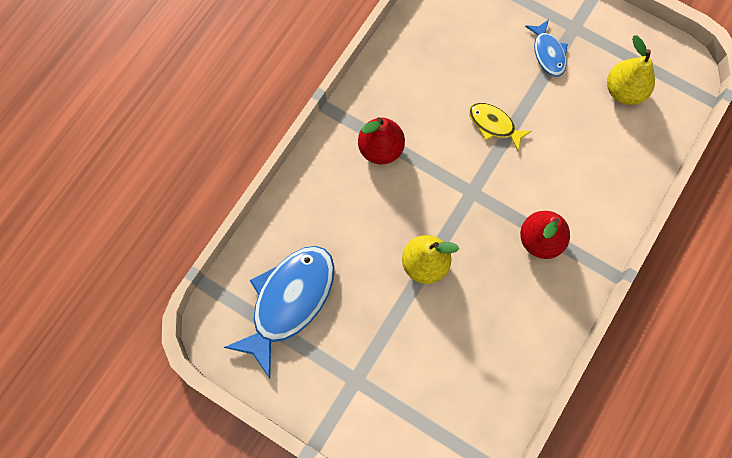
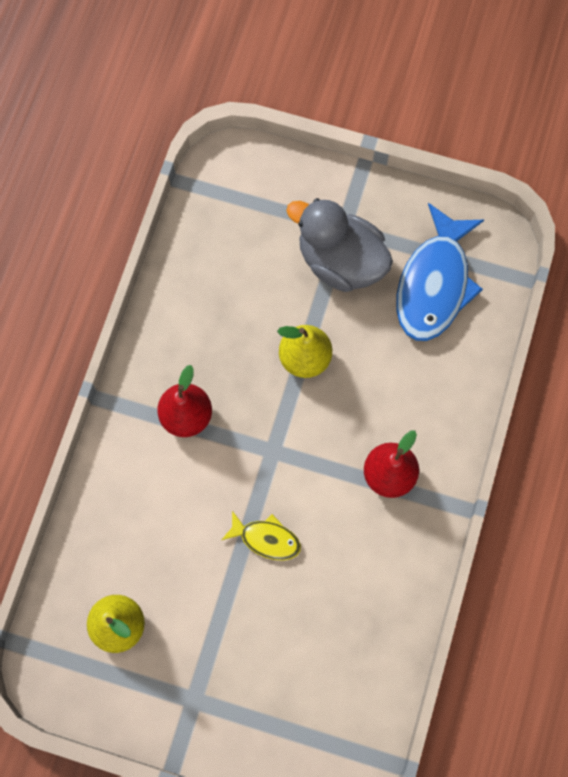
camera: 165 degrees right, 0 degrees up
blue fish [525,19,568,77] -> none
none -> grey duck [286,198,393,292]

